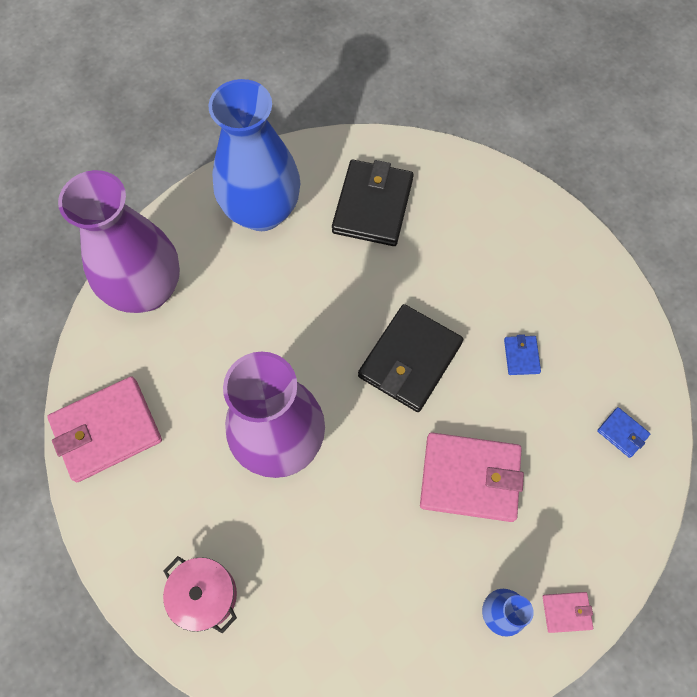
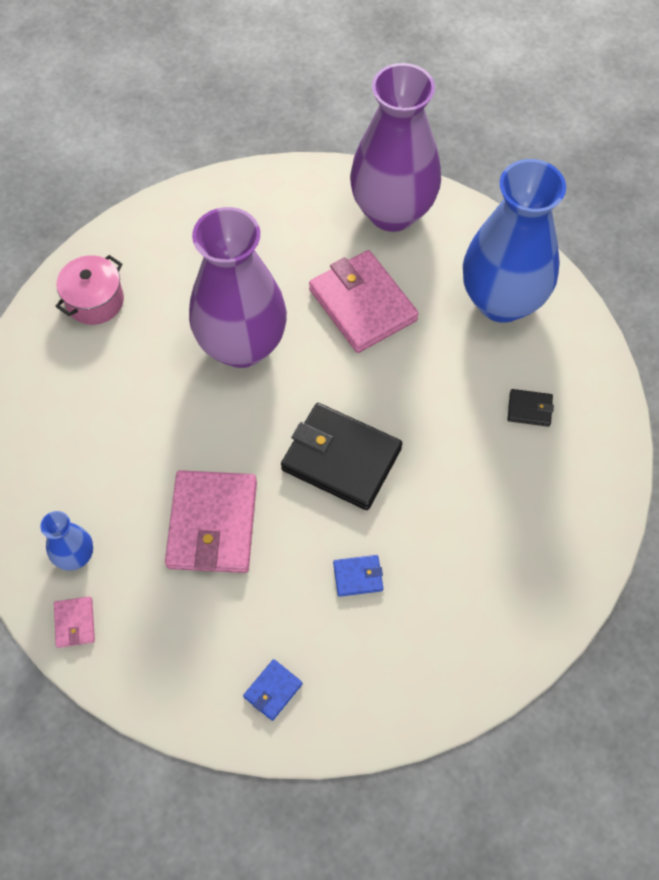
camera: 85 degrees right, 5 degrees down
pink wallet [47,376,162,482] -> pink wallet moved to [309,250,419,353]
black wallet [332,160,414,246] -> black wallet [508,389,554,427], size x0.44

